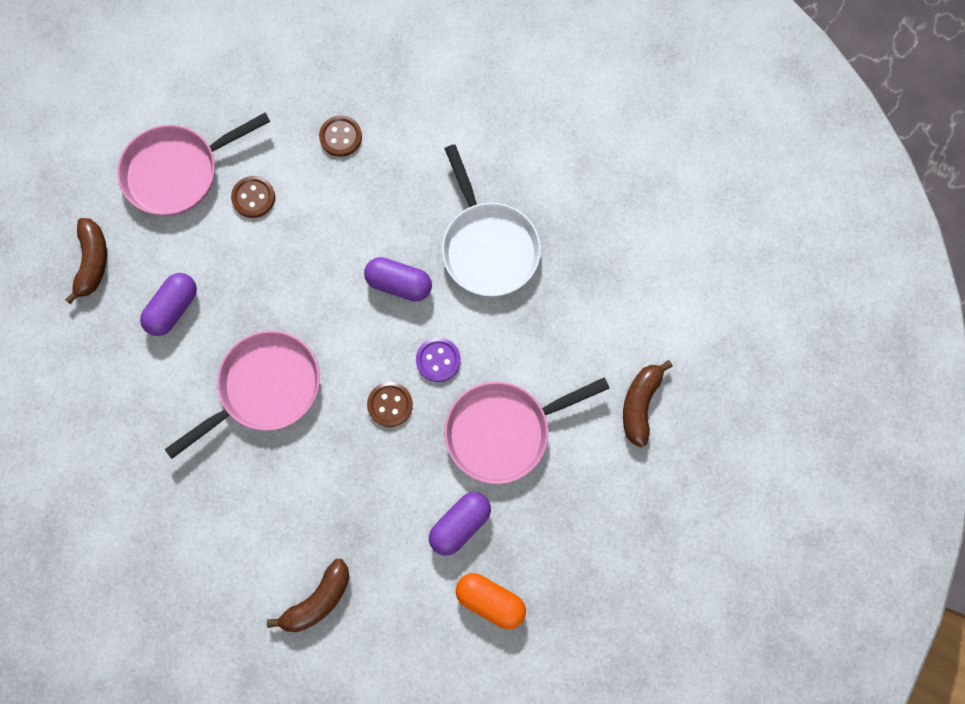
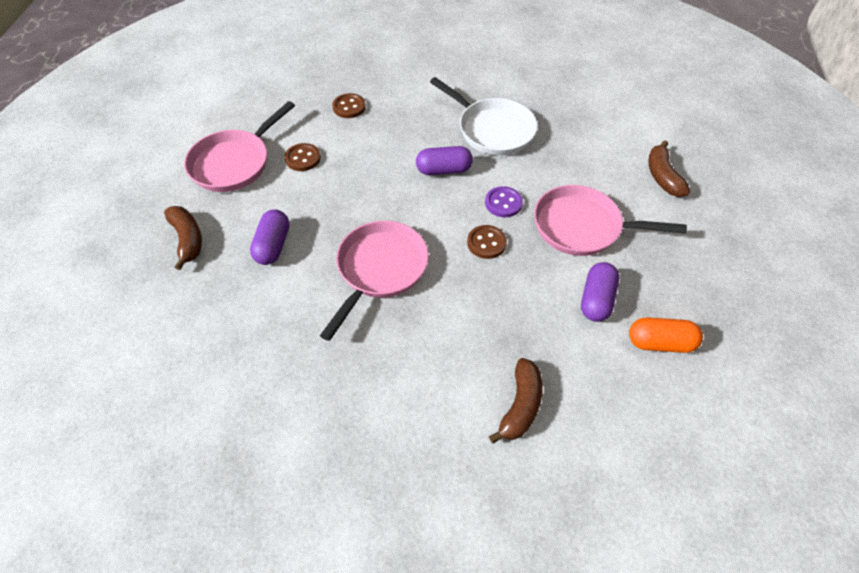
camera: 25 degrees left, 20 degrees down
pink pan [445,378,610,484] -> pink pan turned 60 degrees clockwise [534,185,687,256]

